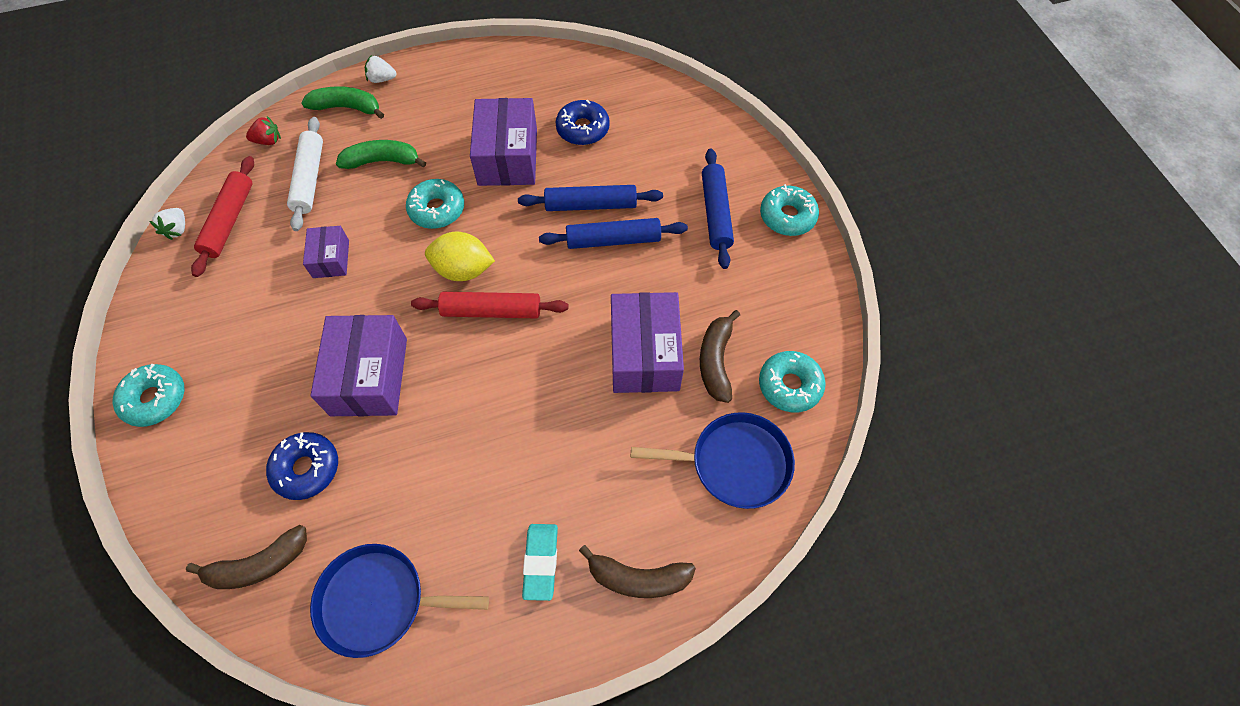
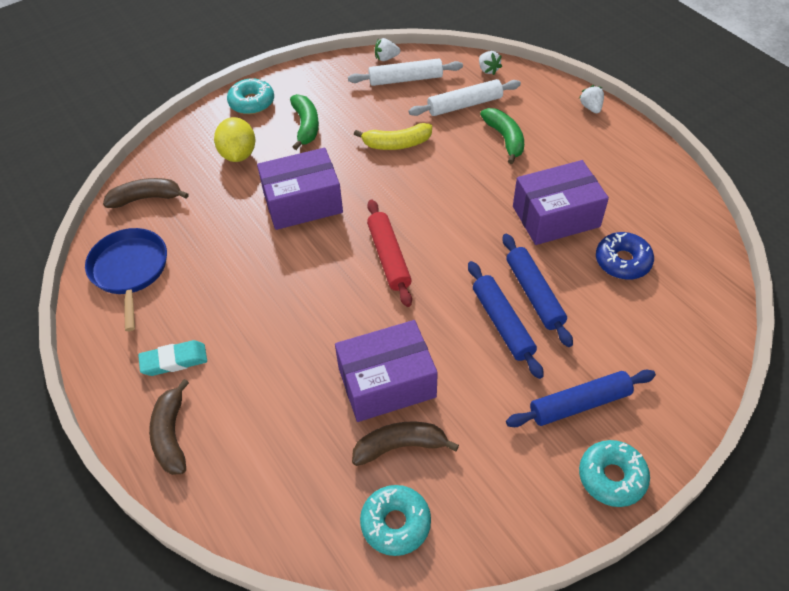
camera: 75 degrees right, 10 degrees down
brown banana [186,525,307,589] -> brown banana turned 120 degrees clockwise [103,178,189,208]
red rolling pin [191,156,254,277] -> white rolling pin [348,58,463,86]
red strawberry [246,116,281,145] -> white strawberry [479,51,502,75]
blue donut [266,432,338,500] -> none
green banana [302,86,384,119] -> green banana moved to [290,94,319,150]
purple box [303,226,349,278] -> yellow banana [354,123,432,150]
turquoise donut [406,179,464,229] -> none
yellow lemon [425,232,495,281] -> yellow lemon moved to [214,117,256,162]
blue pan [631,412,795,509] -> none

